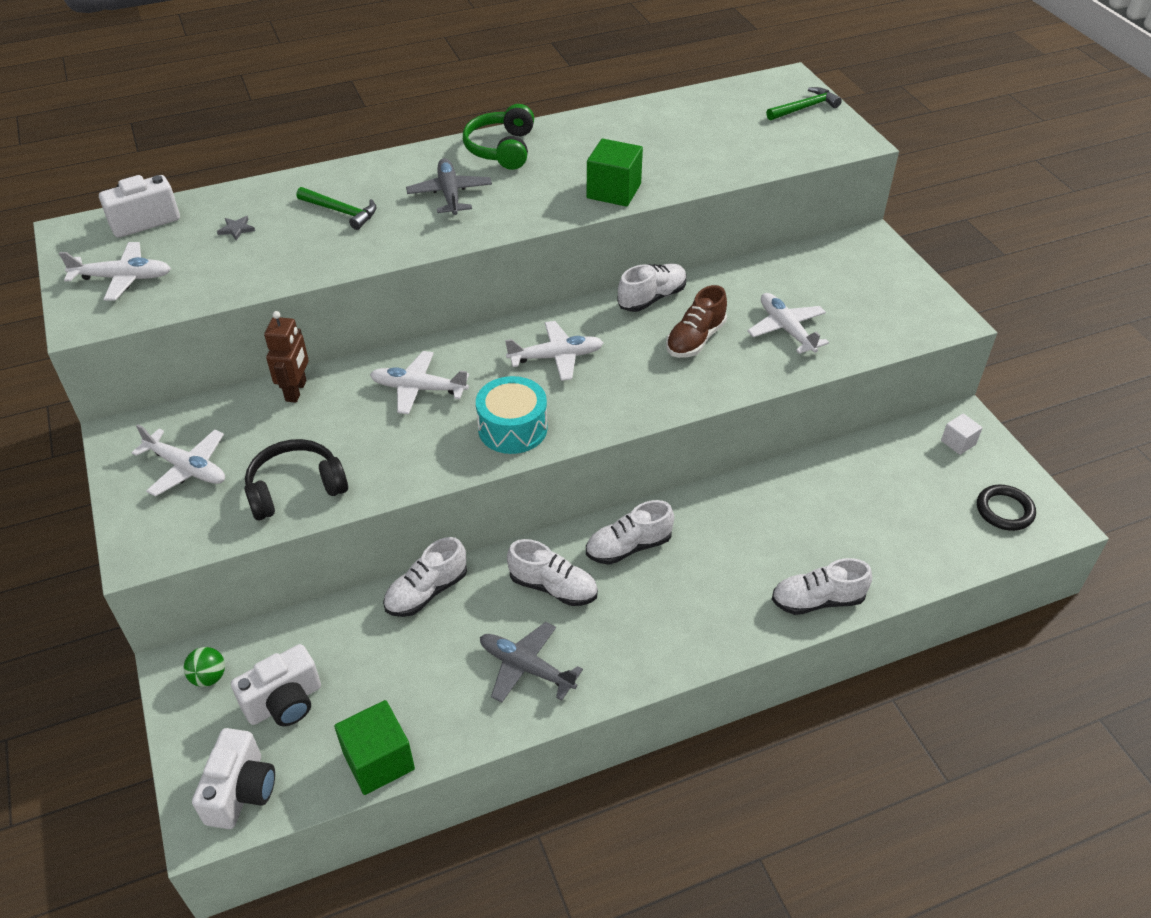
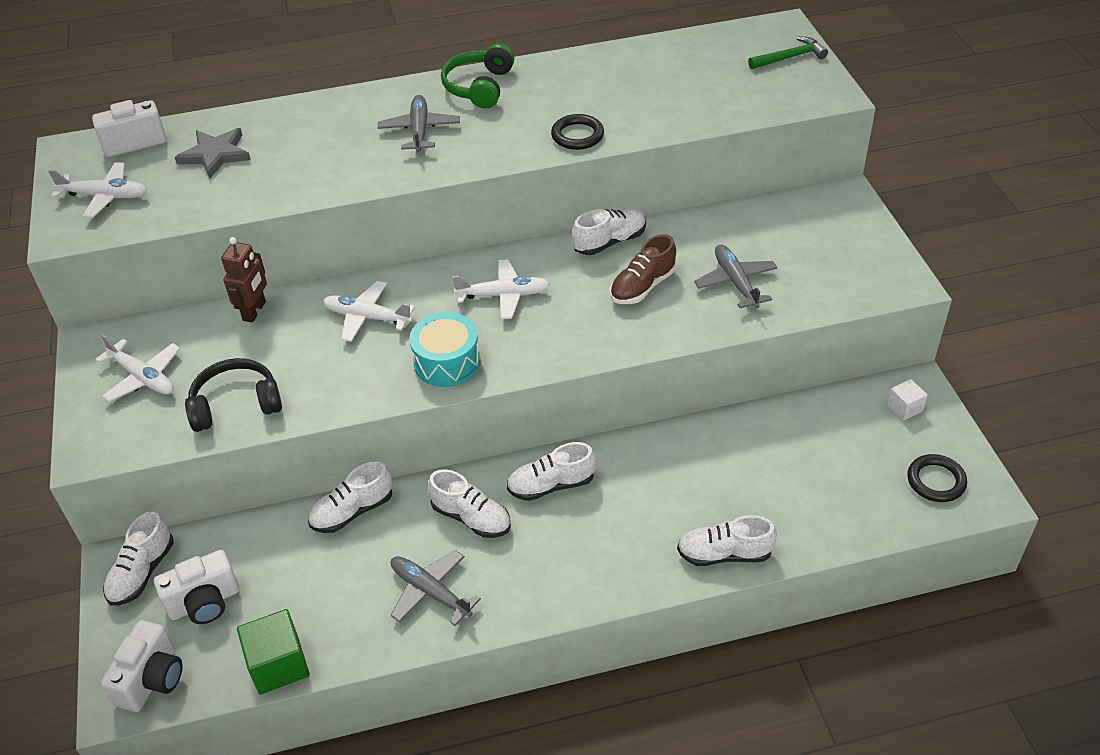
camera: 10 degrees right, 0 degrees up
green ball [183,647,225,687] -> white shoe [103,512,174,606]
grey star [217,216,255,240] -> grey star [175,128,251,178], size x2.14
green hammer [296,187,376,230] -> none
green cube [587,139,643,207] -> black ring [551,114,604,150]
white plane [747,293,829,354] -> grey plane [694,244,777,308]

